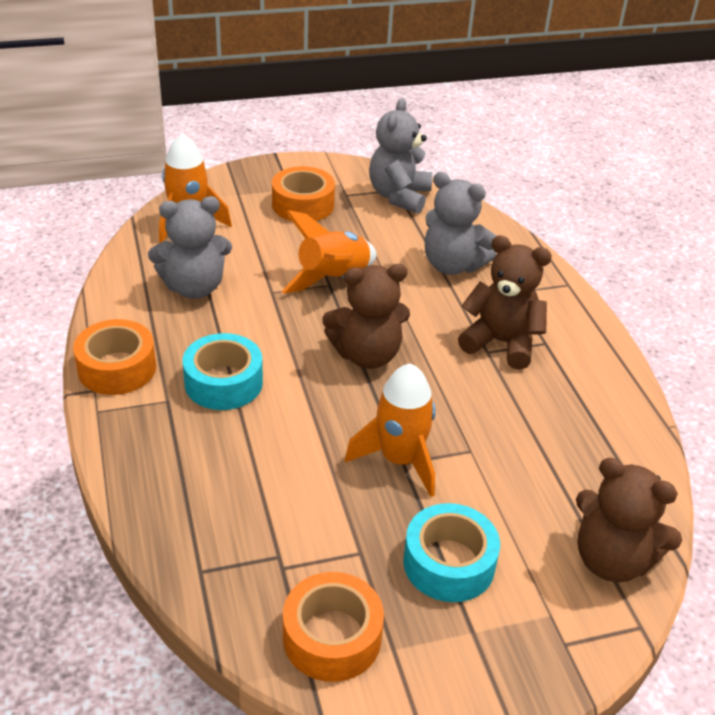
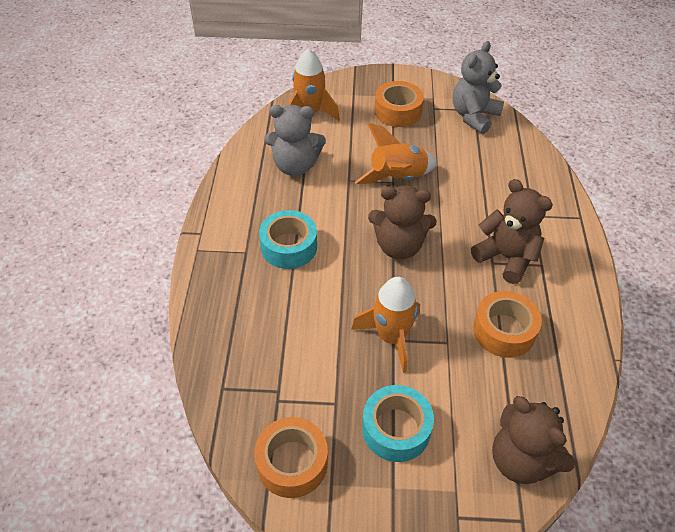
camera: 20 degrees right, 10 degrees up
orange tape [73,319,156,395] -> orange tape moved to [473,291,542,358]
grey teddy bear [425,172,496,275] -> none

